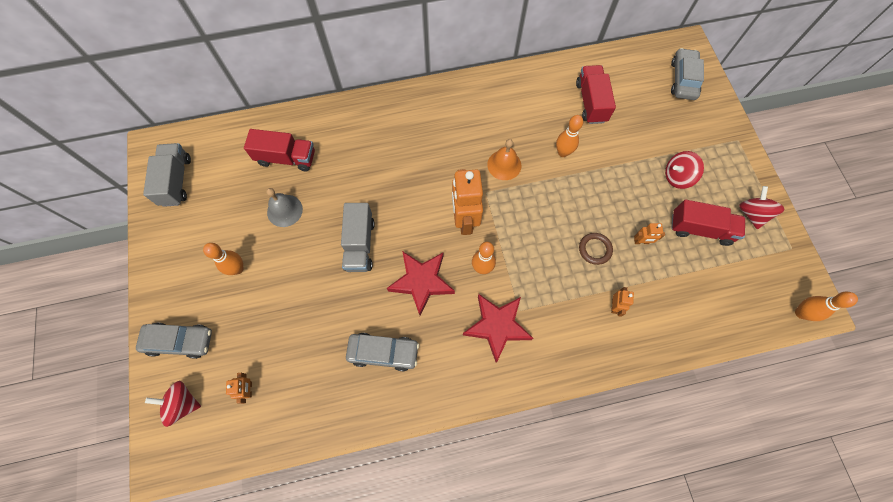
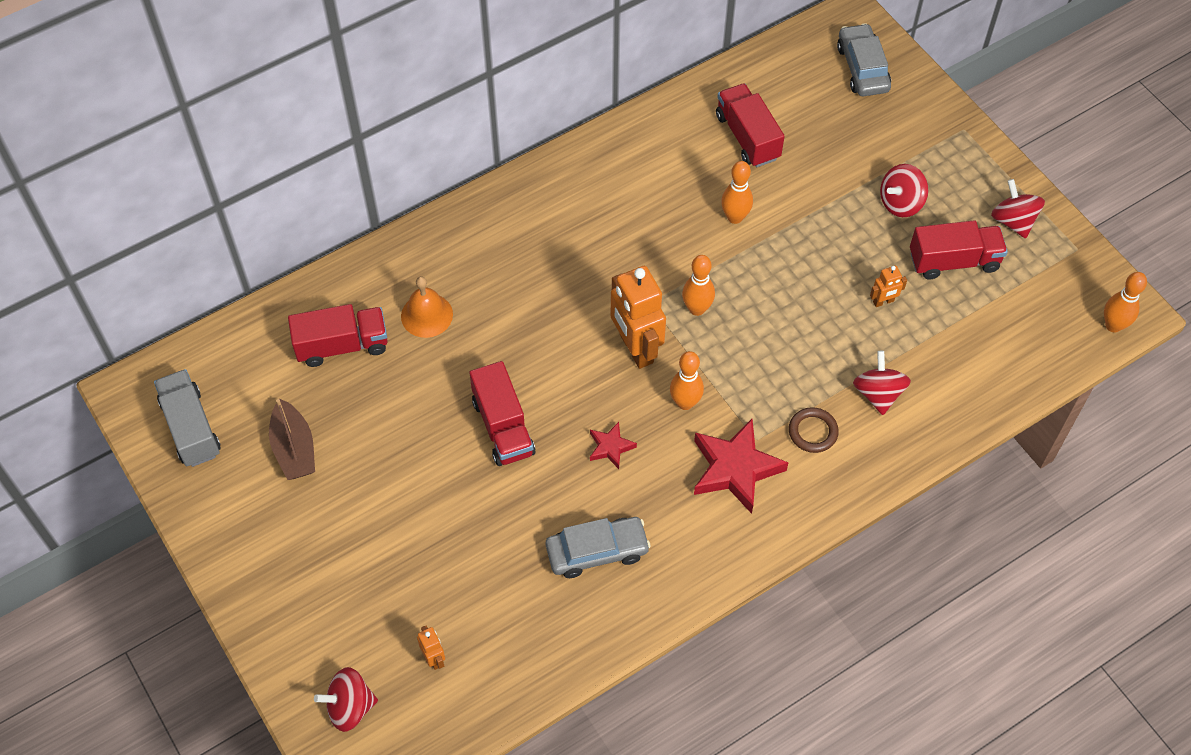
camera: 20 degrees left, 10 degrees down
grey car [136,323,212,359] -> none
orange bowling pin [203,243,244,275] -> orange bowling pin moved to [682,255,715,316]
grey bell [266,188,303,227] -> none
grey truck [341,203,375,272] -> red truck [469,361,535,466]
red star [387,251,455,316] -> red star [590,422,637,469], size x0.51
orange bell [487,139,521,180] -> orange bell moved to [401,276,453,338]
brown ring [579,233,613,265] -> brown ring moved to [789,407,839,453]
orange robot [611,287,634,317] -> red spinning top [853,351,911,415]
none -> brown boat [269,399,315,480]

